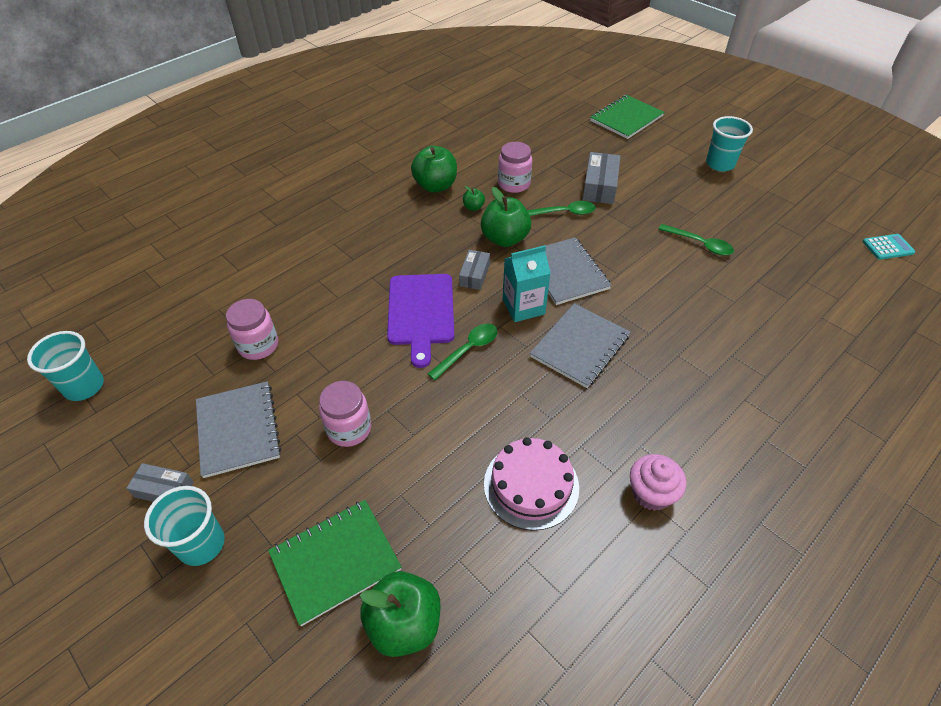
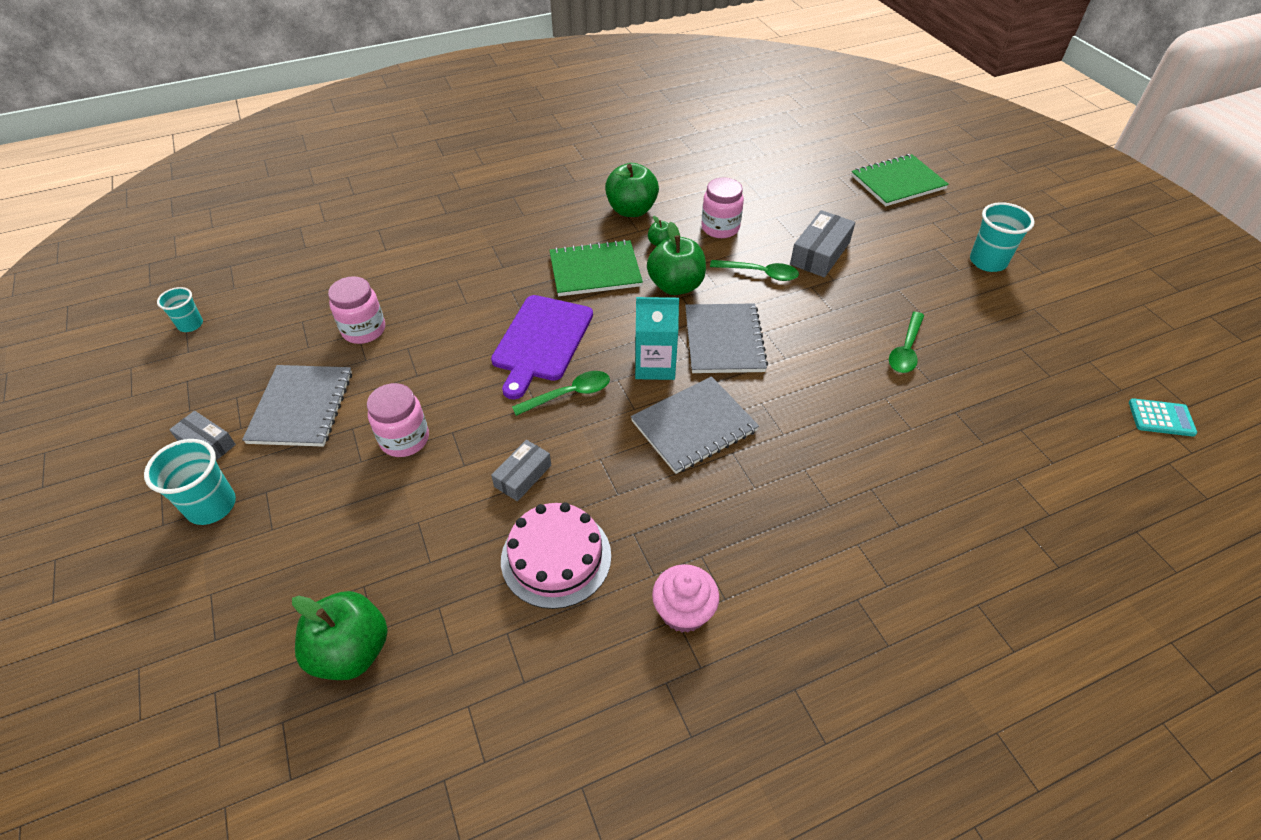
camera: 20 degrees right, 0 degrees up
turquoise cup [27,331,104,401] -> turquoise cup [157,287,203,332], size x0.62
green notebook [268,500,402,626] -> green notebook moved to [549,240,643,296]
grey box [459,250,490,290] -> grey box moved to [491,440,551,501]
green spoon [658,224,734,255] -> green spoon turned 60 degrees clockwise [889,312,924,373]

